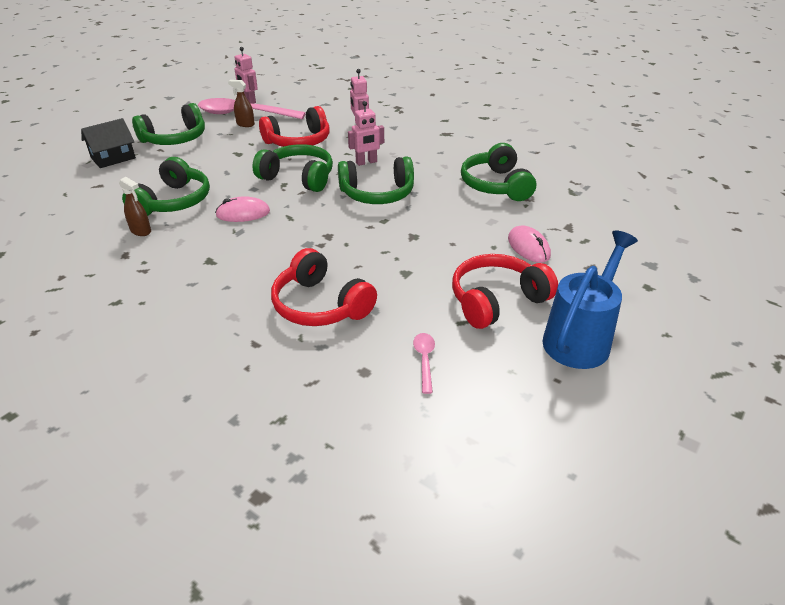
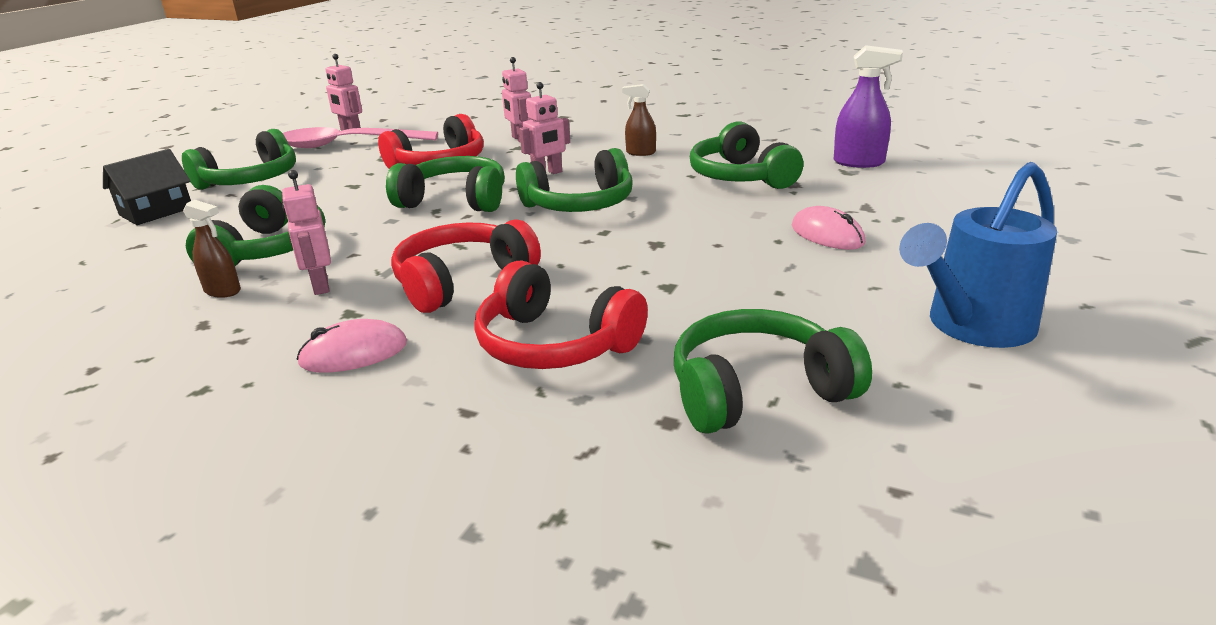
camera: 10 degrees left, 10 degrees down
pink mouse [215,196,270,222] -> pink mouse moved to [297,319,407,373]
brown spray bottle [228,80,255,127] -> brown spray bottle moved to [622,84,656,156]
pink spoon [413,333,435,394] -> green headphones [674,309,872,434]
red headphones [452,254,558,329] -> red headphones moved to [391,219,541,313]
blue watering can [542,230,638,369] -> blue watering can turned 150 degrees counterclockwise [899,162,1057,348]
none -> pink robot [282,170,331,295]
none -> purple spray bottle [834,45,903,168]

